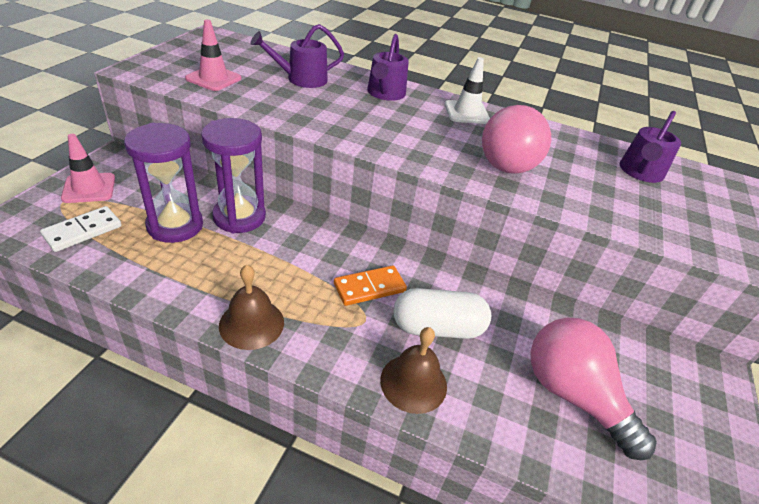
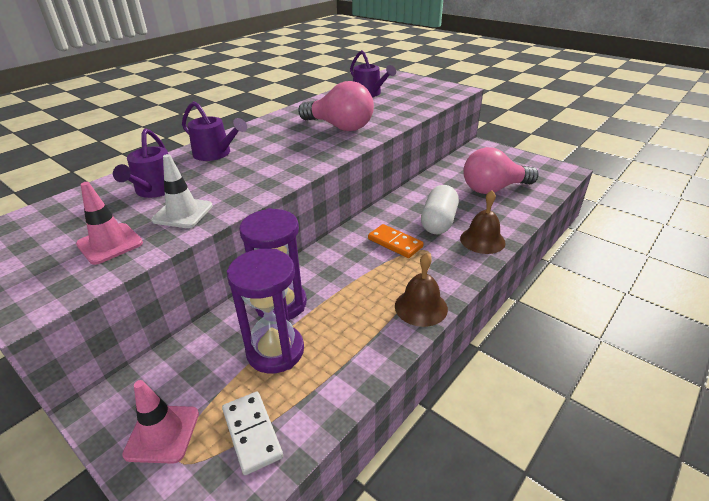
camera: 65 degrees left, 5 degrees down
orange domino [334,265,407,306] -> orange domino turned 45 degrees counterclockwise [368,224,424,258]
white traffic cone [445,57,490,124] -> white traffic cone moved to [151,154,213,228]

